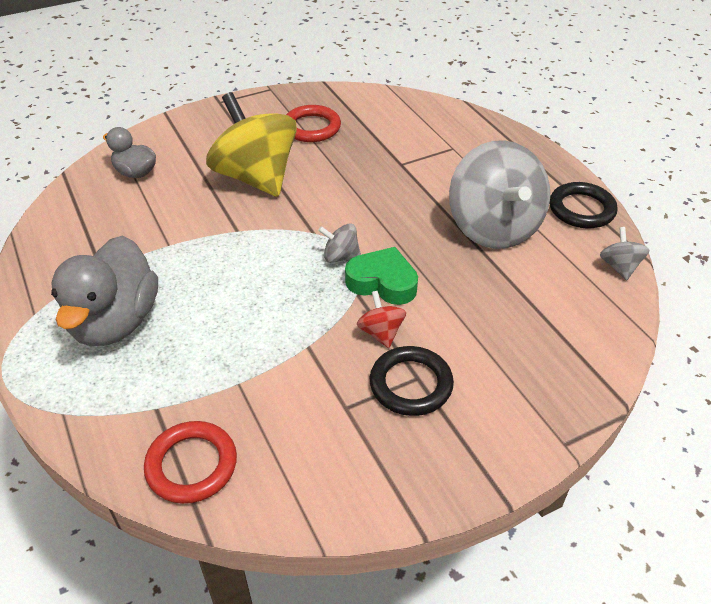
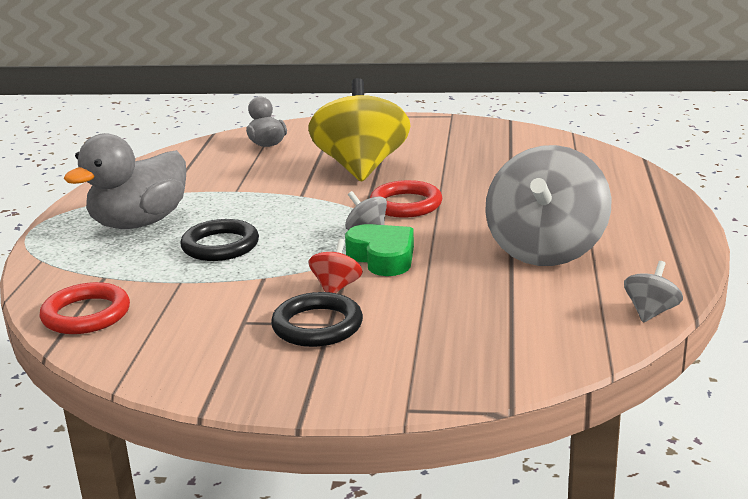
camera: 35 degrees right, 20 degrees down
red ring [286,105,341,142] -> red ring moved to [370,180,442,218]
black ring [550,182,618,228] -> black ring moved to [180,219,259,261]

